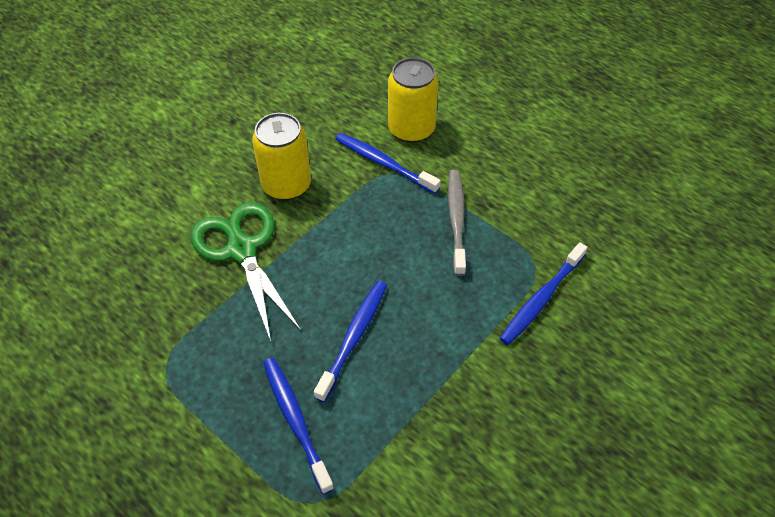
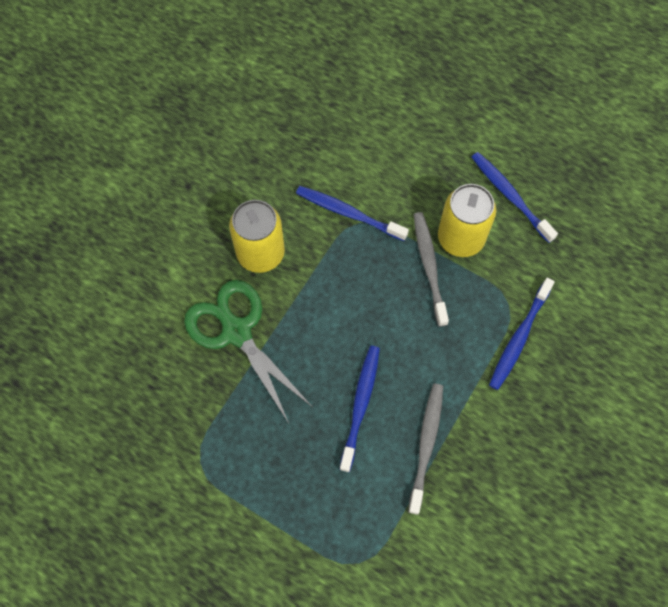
camera: 10 degrees left, 15 degrees up
blue toothbrush [263,357,334,494] -> blue toothbrush moved to [472,152,558,243]
yellow can [388,57,439,143] -> yellow can moved to [438,184,496,257]
none -> grey toothbrush [408,383,443,515]

